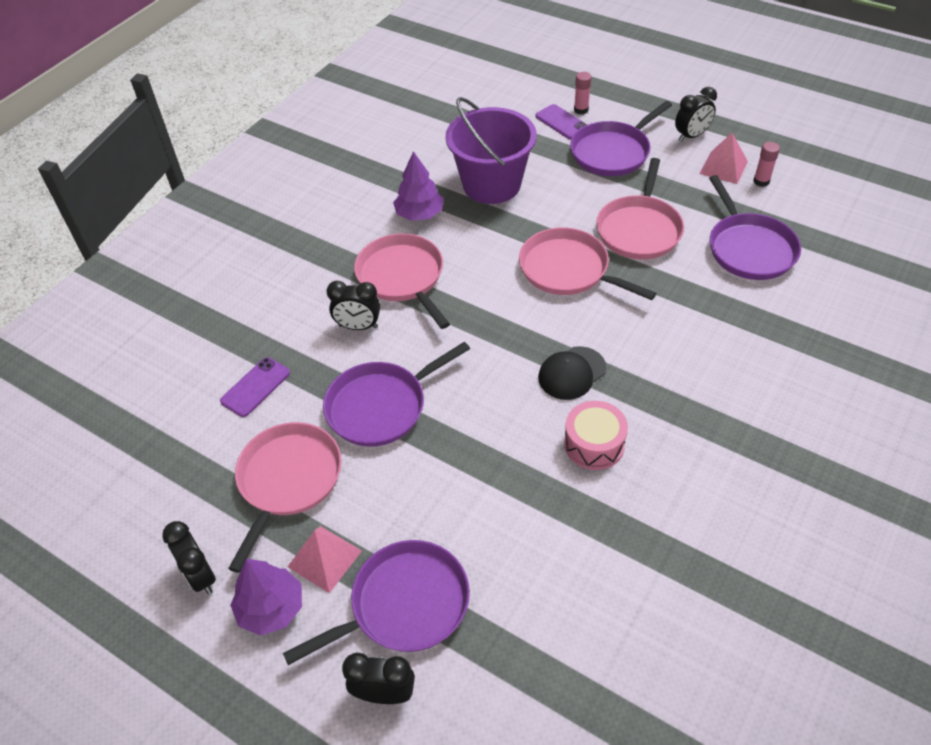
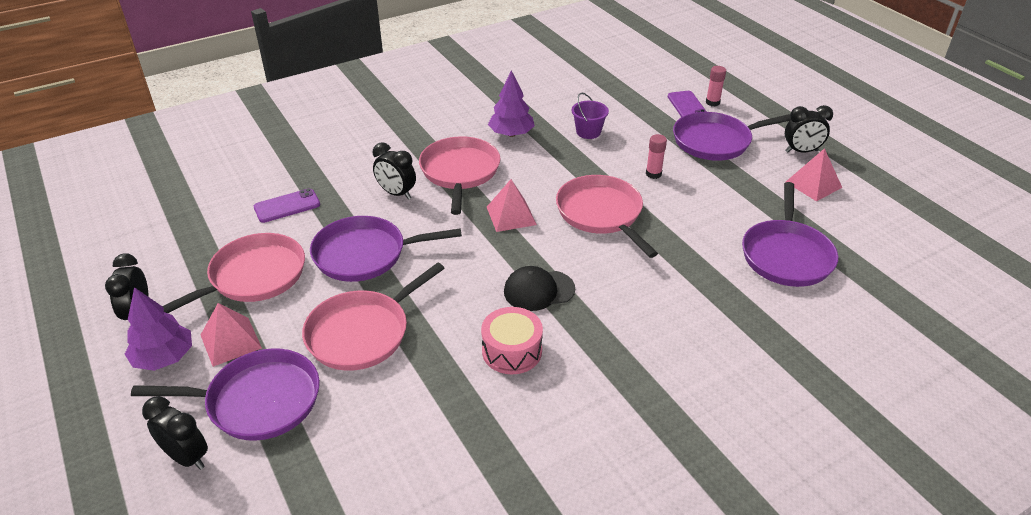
camera: 25 degrees right, 10 degrees down
purple bucket [446,97,537,204] -> purple bucket [571,93,609,139], size x0.45
pink pan [596,158,684,259] -> pink pan moved to [302,263,445,371]
pink glue stick [753,142,780,187] -> pink glue stick moved to [646,134,667,179]
none -> pink pyramid [487,179,537,232]

